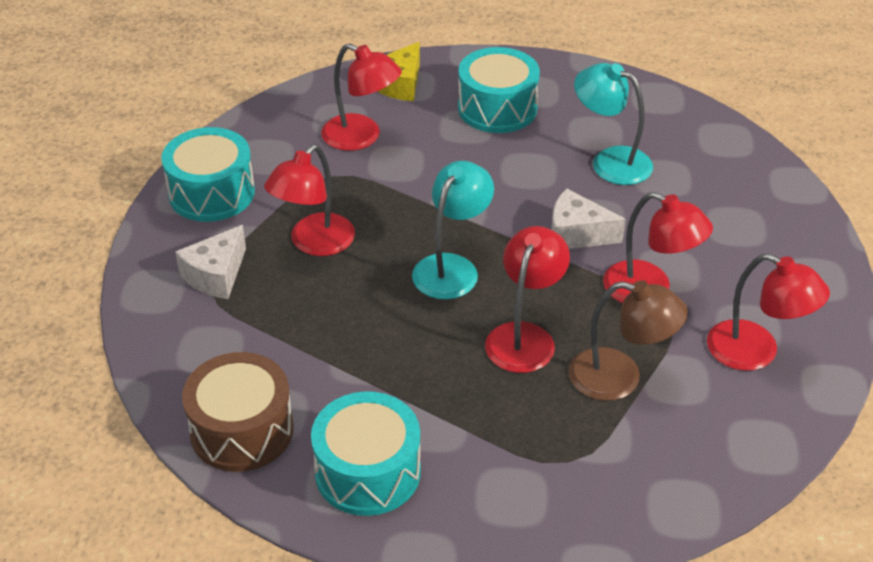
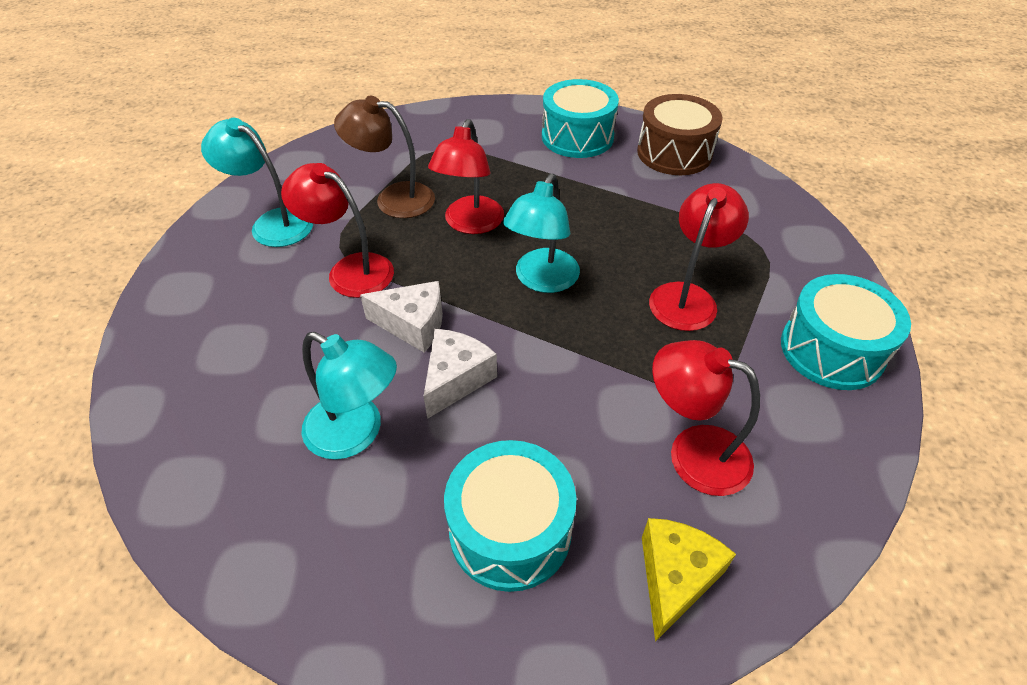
camera: 175 degrees right, 5 degrees up
white cheese [175,225,246,299] -> white cheese moved to [424,329,497,419]
red lamp [707,253,830,371] -> turquoise lamp [201,118,313,247]

